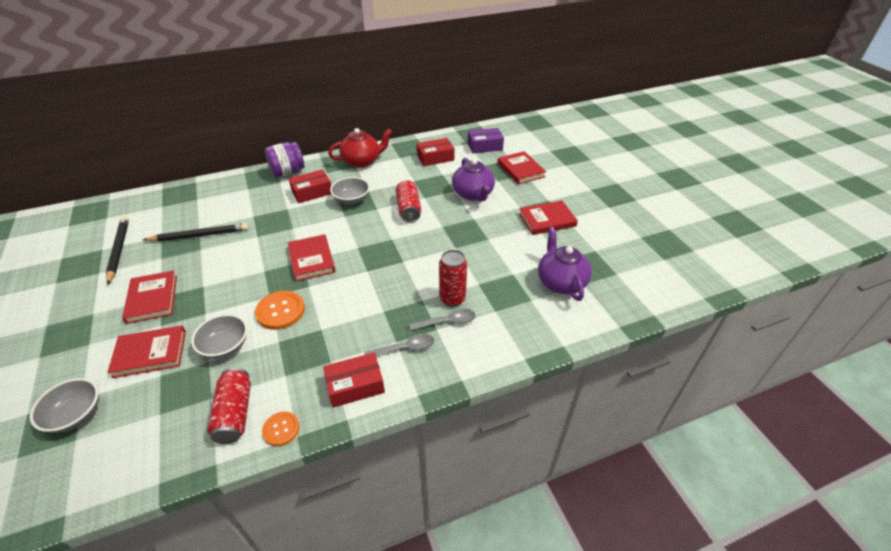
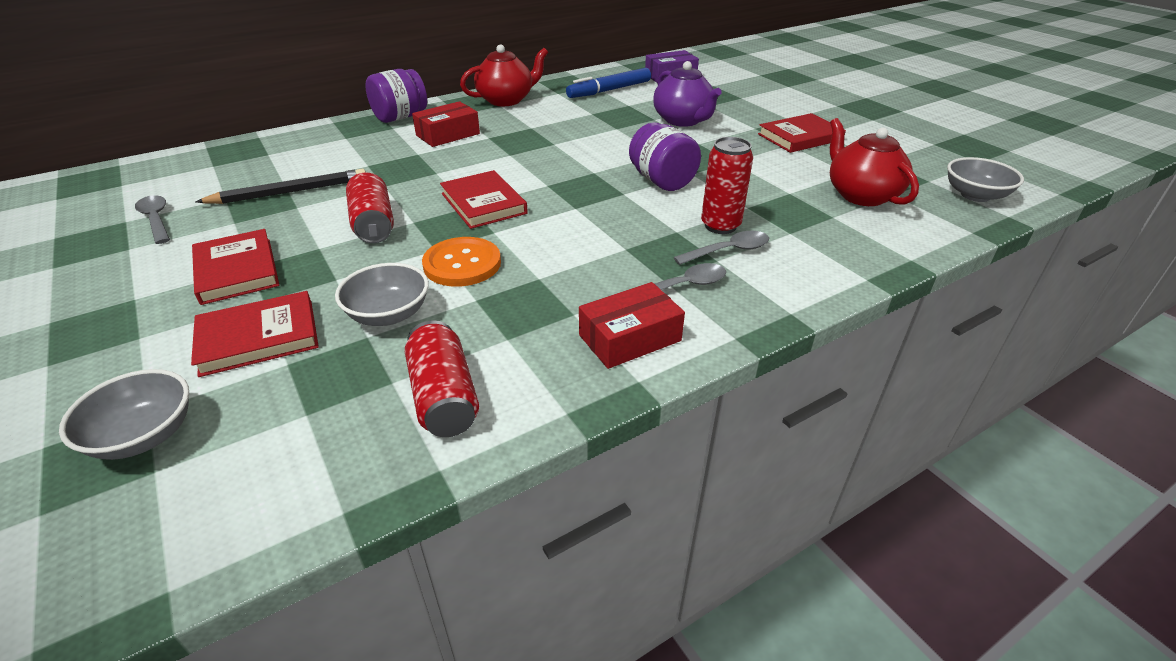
camera: 10 degrees left, 5 degrees down
black pencil [106,216,129,285] -> grey spoon [135,195,170,244]
orange button [262,411,300,446] -> none
grey bowl [330,177,370,205] -> grey bowl moved to [947,157,1024,202]
red can [396,180,421,223] -> red can moved to [346,173,394,243]
red box [417,138,455,166] -> blue marker [566,68,651,98]
red book [498,151,546,184] -> none
purple teapot [538,227,592,301] -> red teapot [830,118,919,206]
none -> purple jar [629,122,701,191]

